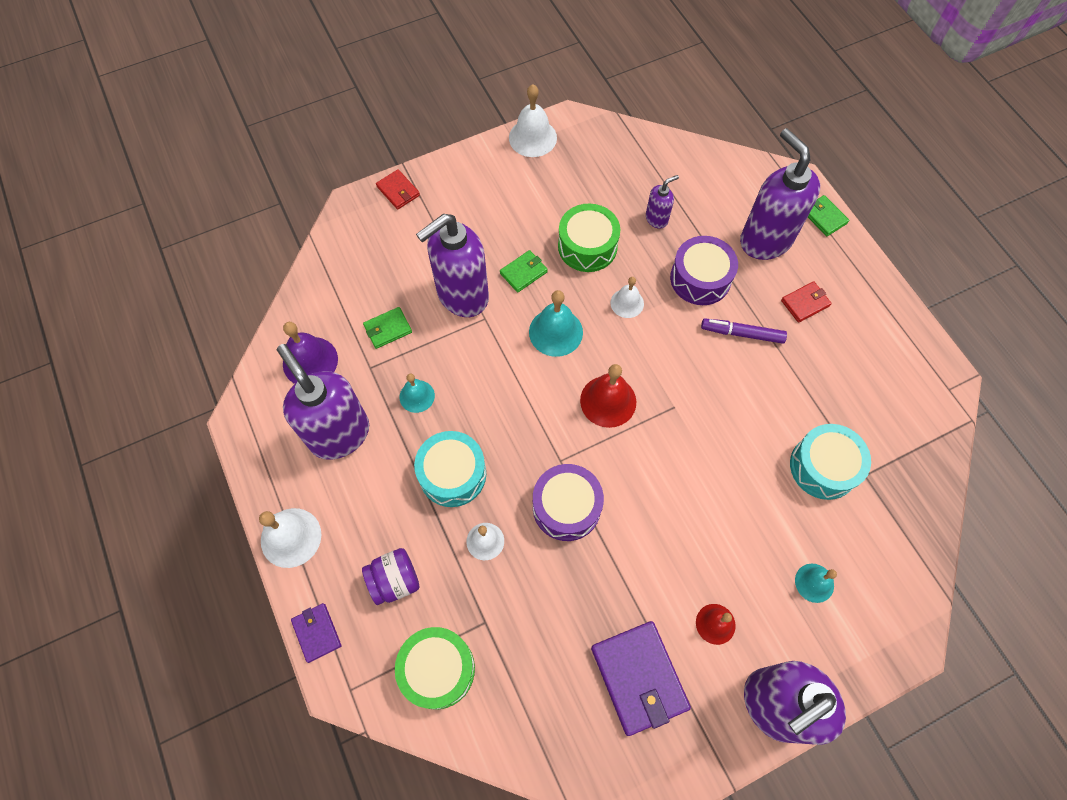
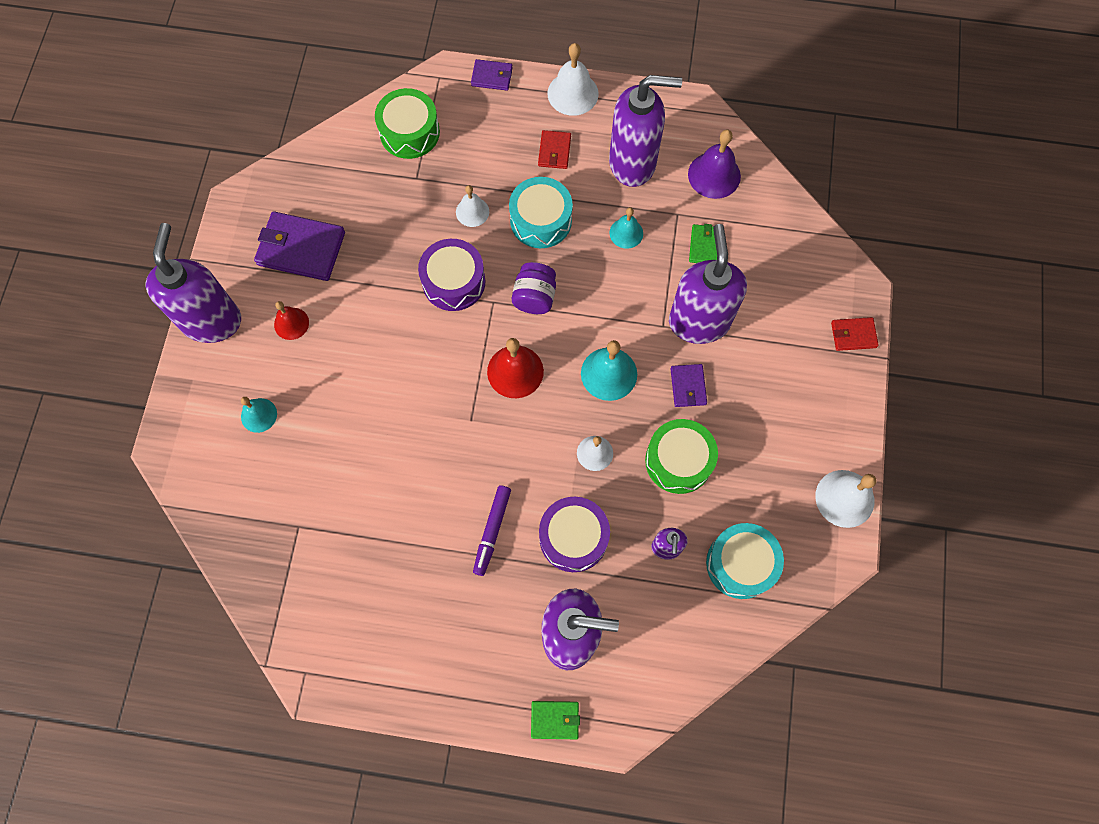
camera: 125 degrees right, 5 degrees up
purple jar [362,548,419,605] -> purple jar moved to [512,262,556,314]
green wallet [500,250,548,293] -> purple wallet [671,364,707,407]
purple marker [701,318,787,344] -> purple marker turned 150 degrees clockwise [473,485,511,576]
red wallet [781,281,832,323] -> red wallet moved to [538,130,571,169]
turquoise drum [790,424,871,500] -> turquoise drum moved to [706,523,784,599]

